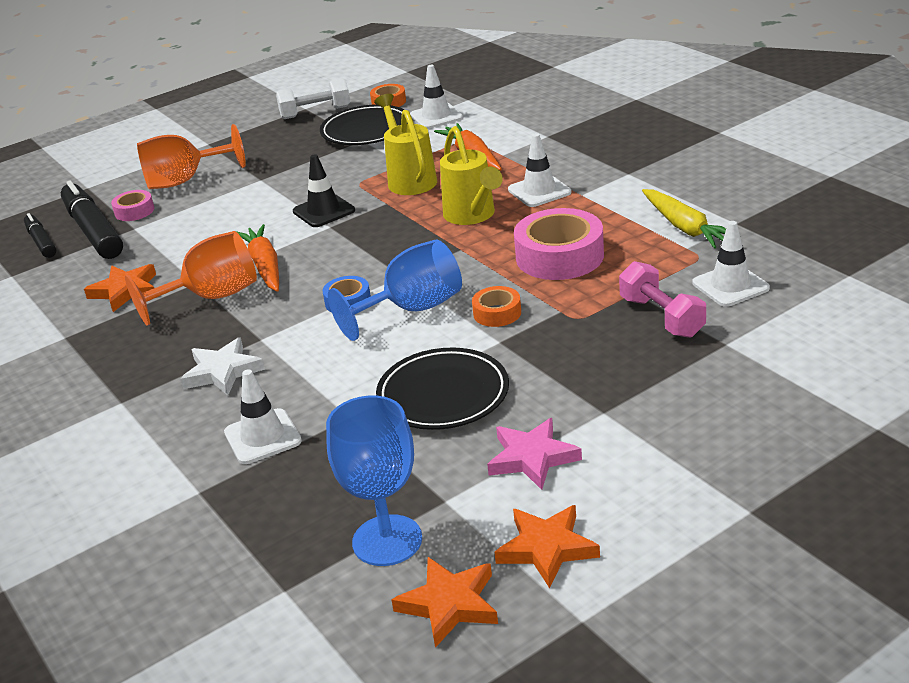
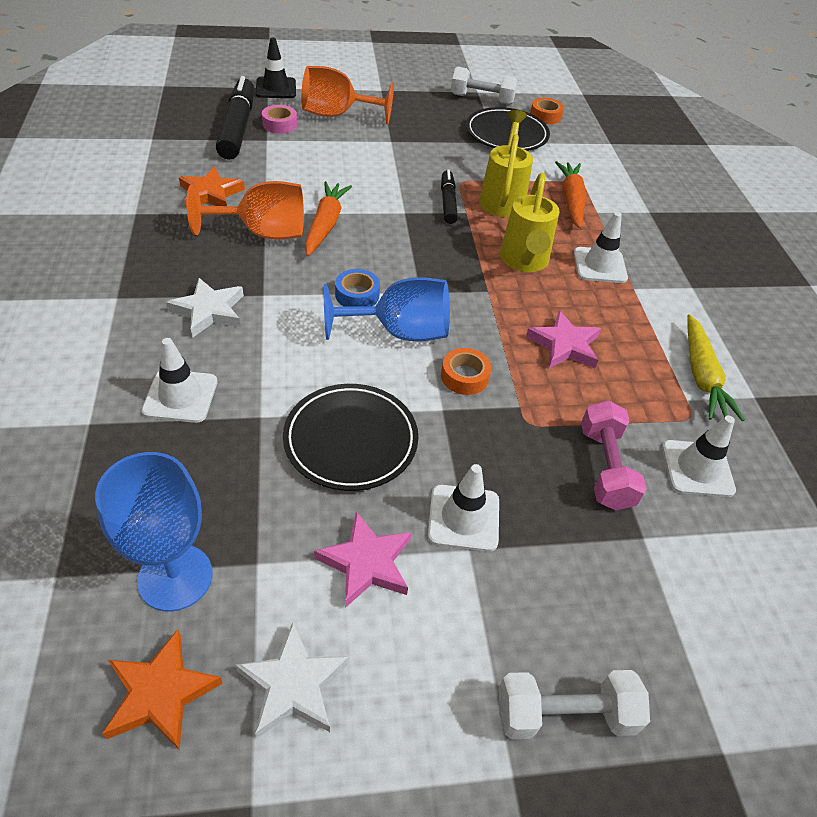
camera: 20 degrees right, 15 degrees up
black marker [24,213,56,258] -> black marker moved to [441,170,458,224]
black traffic cone [293,154,355,227] -> black traffic cone moved to [256,38,296,98]
white traffic cone [410,65,463,129] -> white traffic cone moved to [428,464,499,552]
orange star [495,505,600,588] -> white star [235,622,349,738]
pink tape [514,208,604,280] -> pink star [526,310,601,368]
none -> white dumbbell [499,670,650,739]

